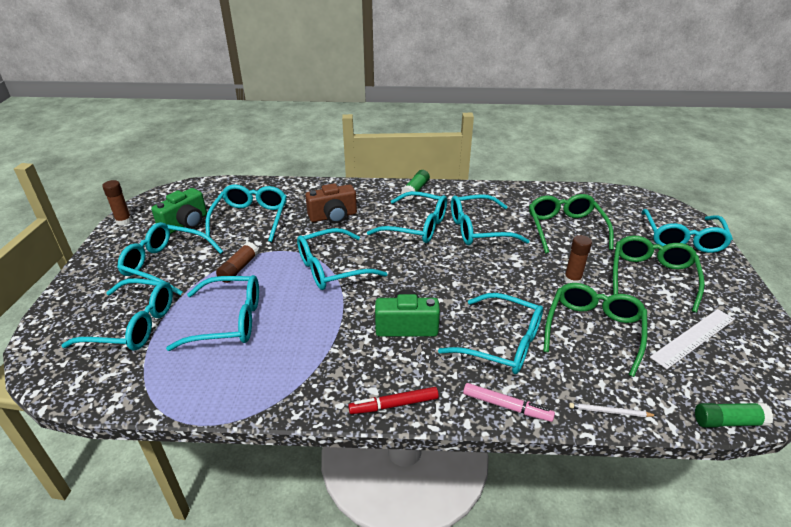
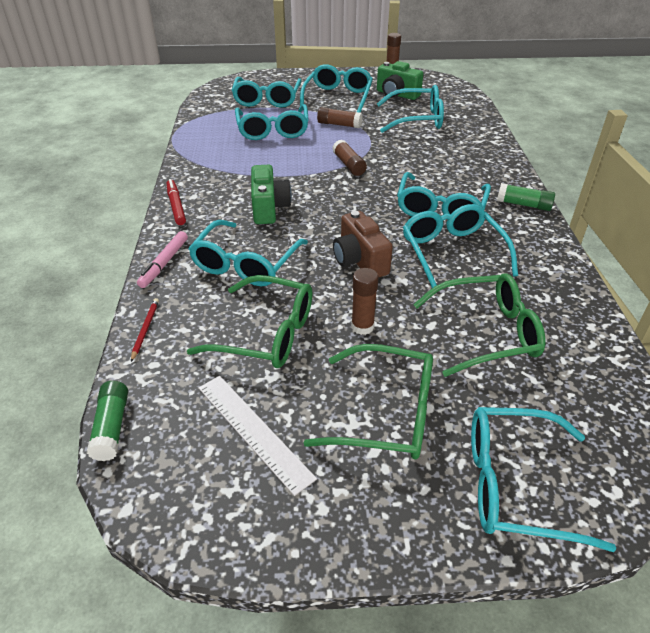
camera: 85 degrees right, 5 degrees up
turquoise glasses [297,228,388,290] -> brown glue stick [332,140,367,176]
brown camera [305,183,357,223] -> brown camera moved to [333,211,393,278]
white pencil [569,403,657,417] -> red pencil [131,298,159,362]

